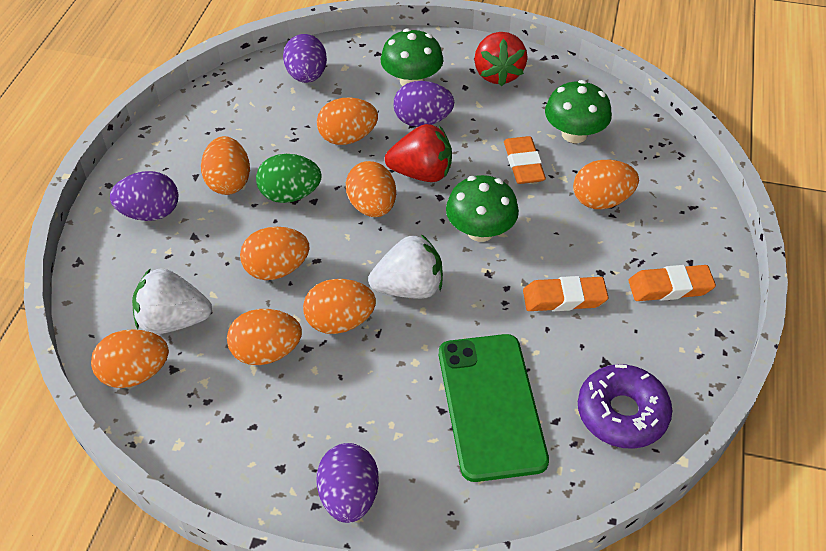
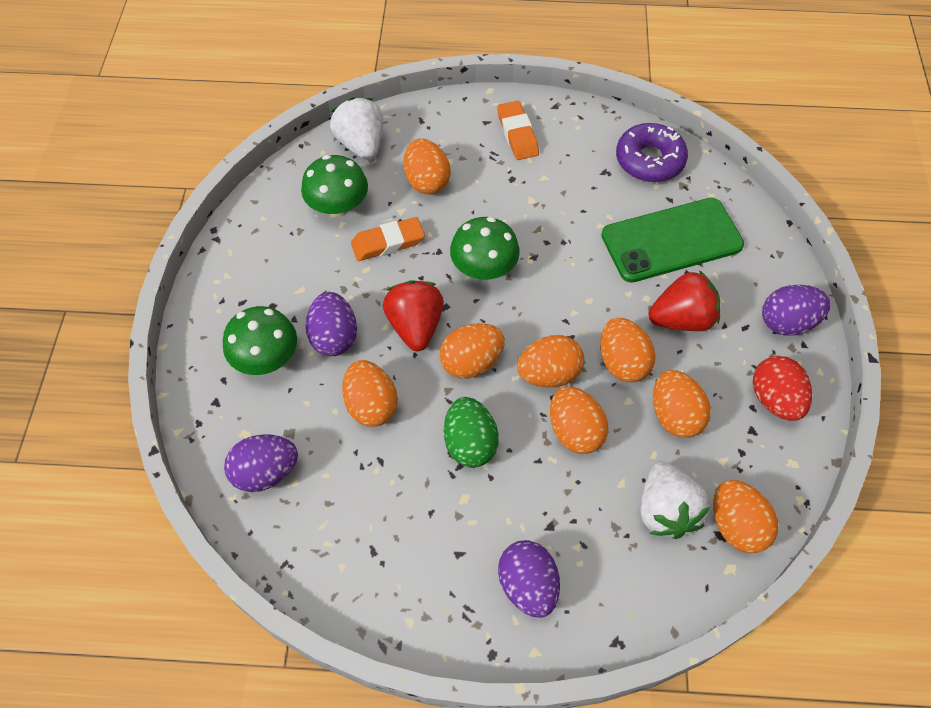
camera: 100 degrees left, 10 degrees up
orange egg [201,136,250,195] -> orange egg moved to [517,335,584,388]
white strawberry [368,234,443,299] -> white strawberry moved to [330,97,383,160]
red strawberry [474,32,528,86] -> red strawberry moved to [649,270,720,331]
orange eraser [523,276,608,311] -> none
none -> red egg [753,356,812,421]

